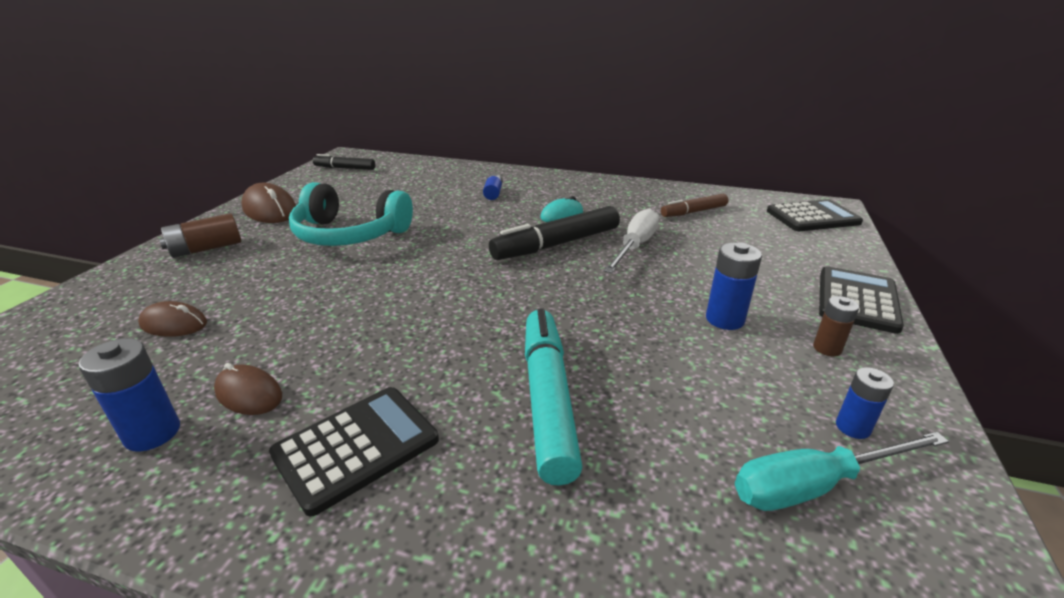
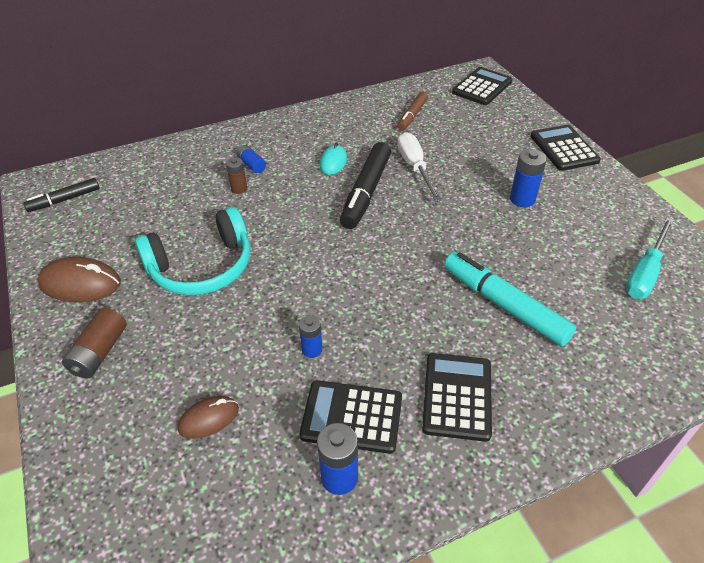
camera: 40 degrees left, 15 degrees up
brown mouse [214,363,282,415] -> black calculator [299,380,402,454]
brown battery [813,296,859,356] -> brown battery moved to [226,157,247,194]
blue battery [836,367,894,439] -> blue battery moved to [299,315,323,358]

